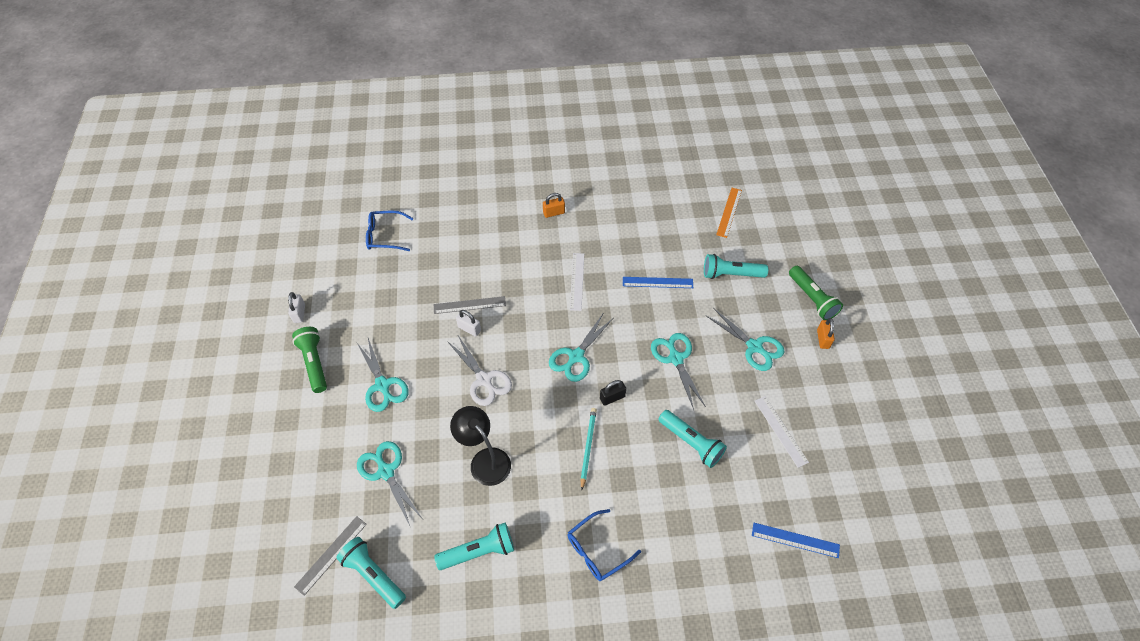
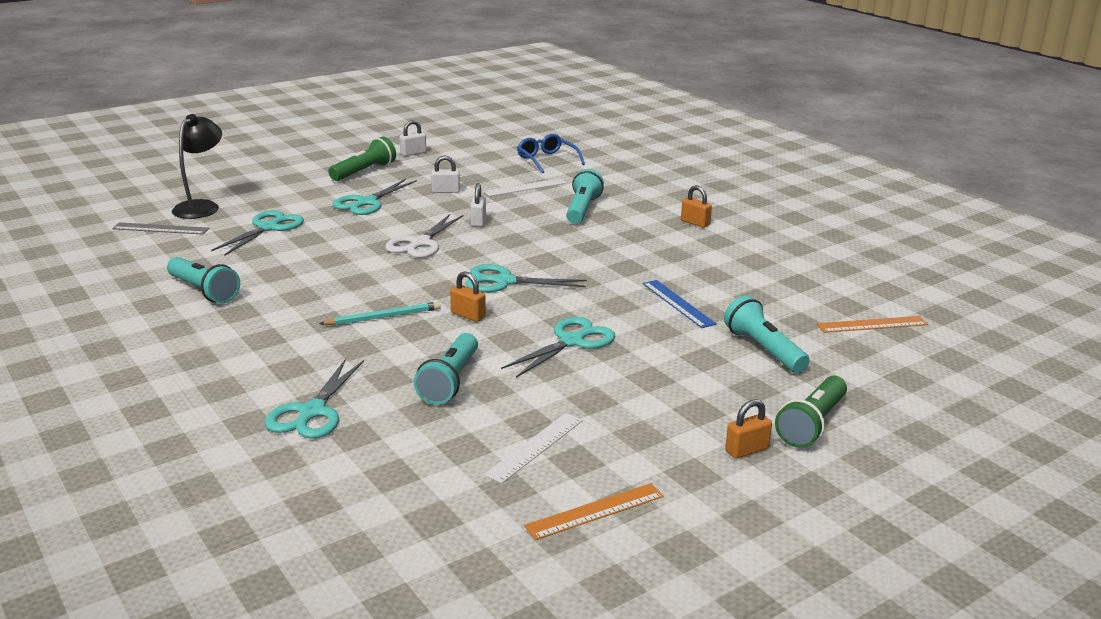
camera: 60 degrees right, 30 degrees down
turquoise flashlight [337,537,406,609] -> turquoise flashlight moved to [566,169,604,224]
grey ruler [434,296,506,314] -> none
black lamp [450,406,511,486] -> black lamp moved to [172,114,222,219]
blue glasses [567,509,641,581] -> none
white ruler [570,253,584,311] -> white ruler moved to [484,178,566,196]
black padlock [600,380,626,406] -> orange padlock [450,271,486,322]
turquoise scissors [705,308,785,371] -> turquoise scissors moved to [265,359,364,439]
blue ruler [752,523,840,558] -> none
none -> white padlock [431,156,460,193]
none -> orange ruler [524,483,664,540]

